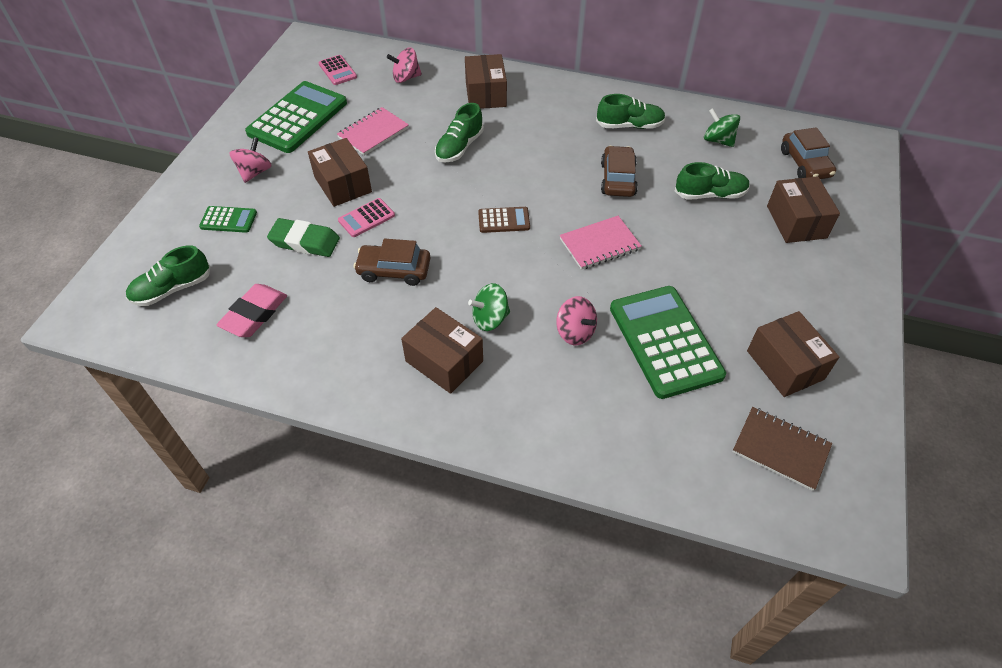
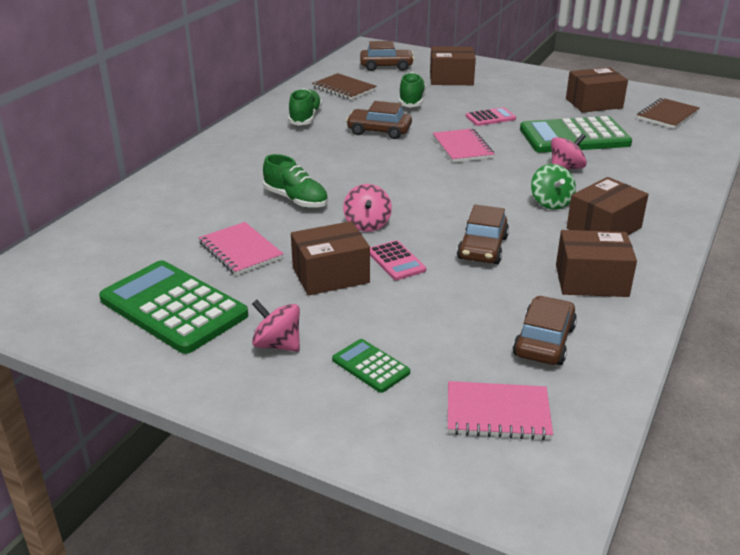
camera: 80 degrees left, 20 degrees down
green shoe [126,245,210,306] -> pink notebook [448,381,553,440]
green calculator [199,206,257,233] -> green calculator turned 60 degrees counterclockwise [332,339,410,393]
pink eraser [216,284,287,337] -> brown car [513,296,577,365]
green eraser [267,218,340,257] -> none
pink calculator [318,55,357,85] -> pink calculator moved to [466,107,516,126]
pink spinning top [387,48,422,83] -> pink spinning top moved to [343,184,392,232]
brown box [465,54,507,109] -> brown box moved to [556,230,637,297]
brown calculator [478,207,530,233] -> none
green spinning top [704,108,740,147] -> brown notebook [312,73,377,100]

